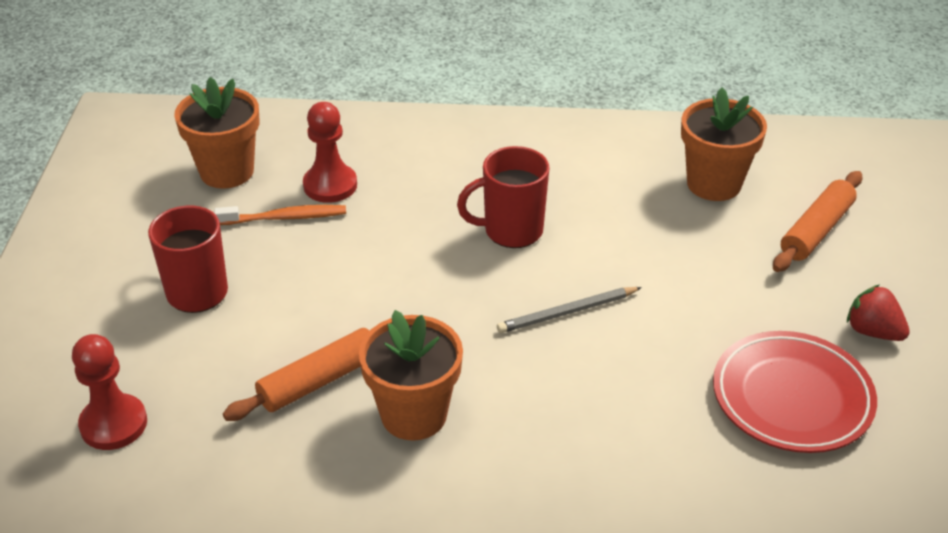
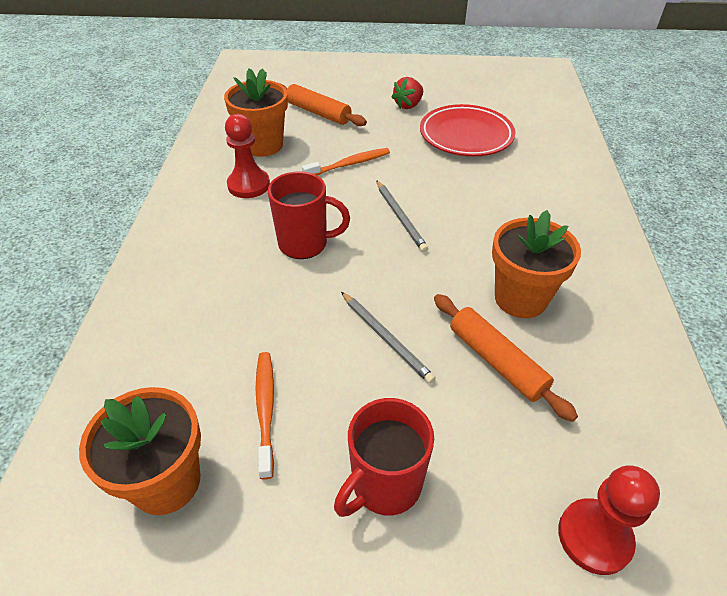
camera: 90 degrees left, 5 degrees up
red pawn [303,102,357,203] -> red pawn moved to [225,114,270,198]
red mug [457,146,550,248] -> red mug turned 75 degrees counterclockwise [268,171,350,259]
none -> orange toothbrush [302,148,390,175]
none -> grey pencil [341,292,436,384]

